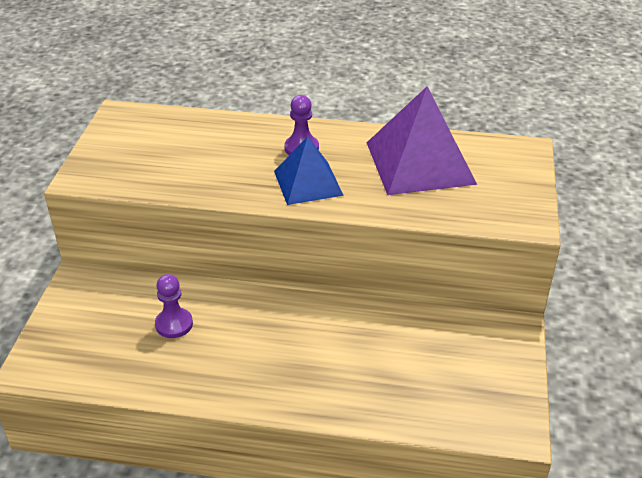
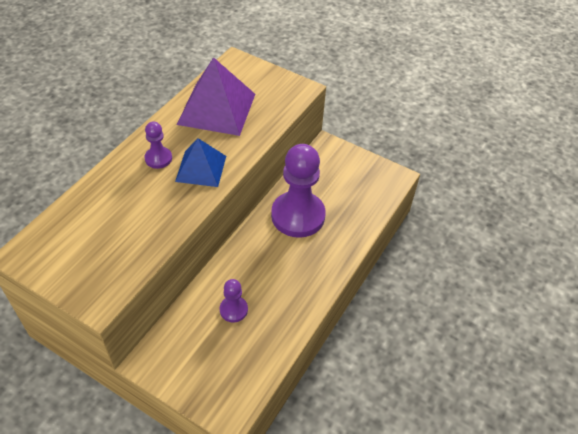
camera: 70 degrees left, 10 degrees up
none -> purple pawn [271,144,326,238]

